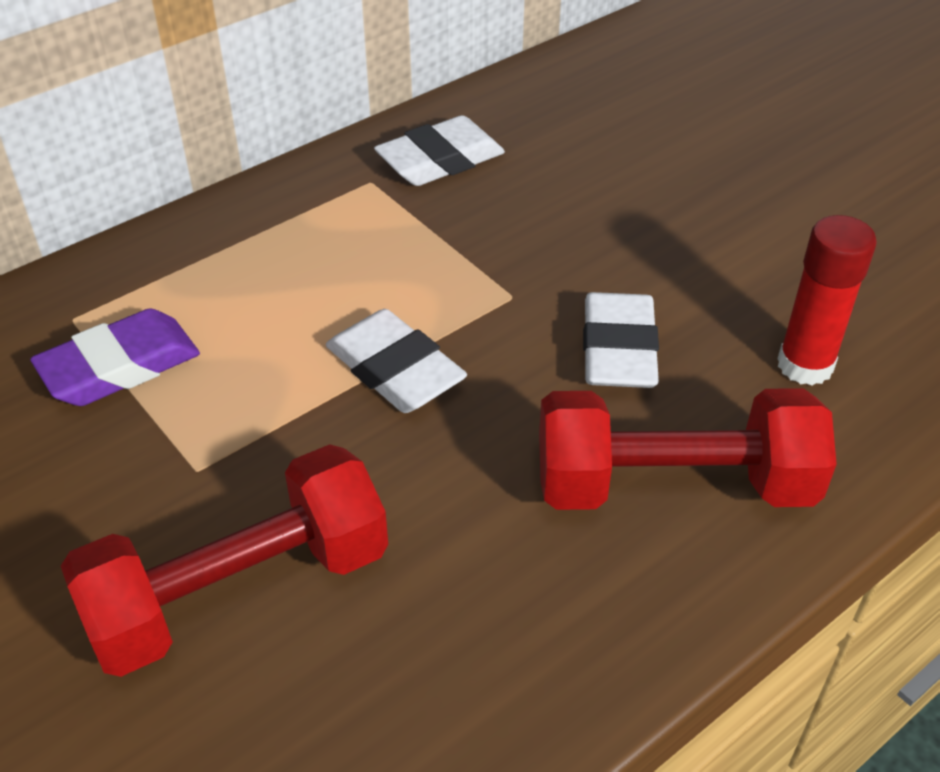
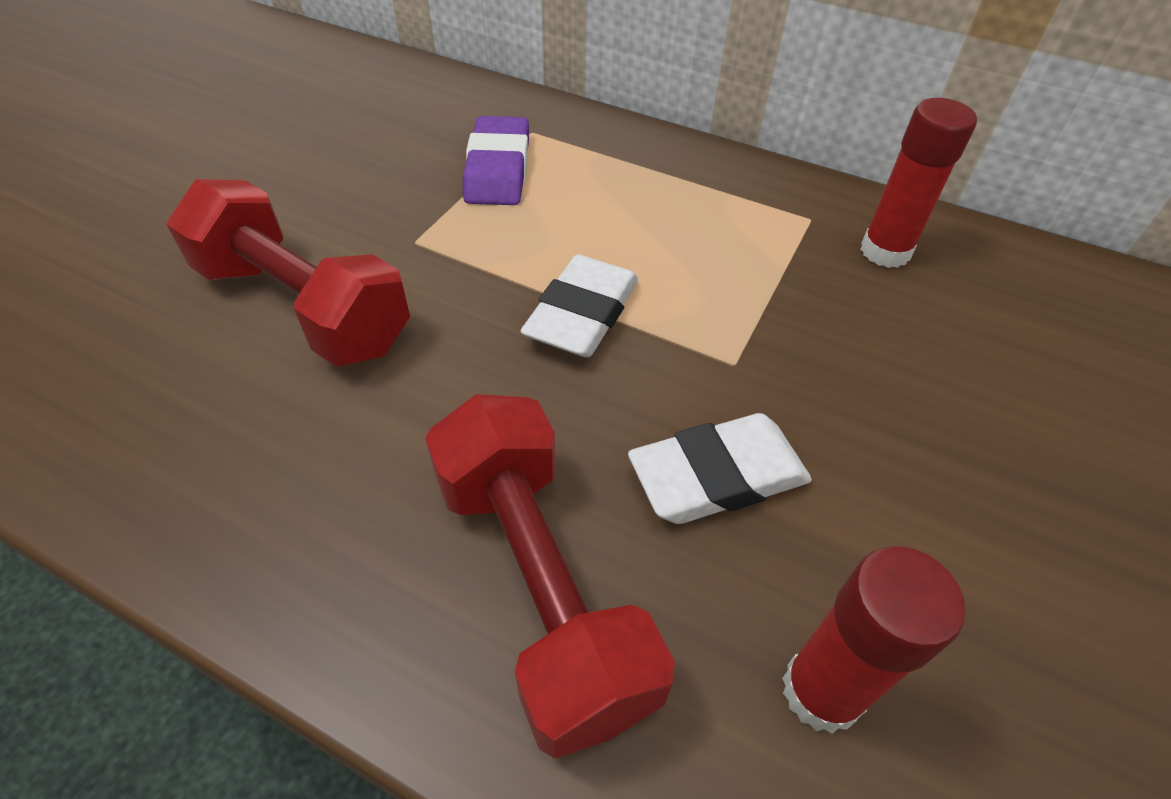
camera: 65 degrees right, 5 degrees up
purple eraser [30,309,200,406] -> purple eraser turned 60 degrees clockwise [463,116,529,205]
white eraser [374,115,505,186] -> red glue stick [861,98,977,268]

